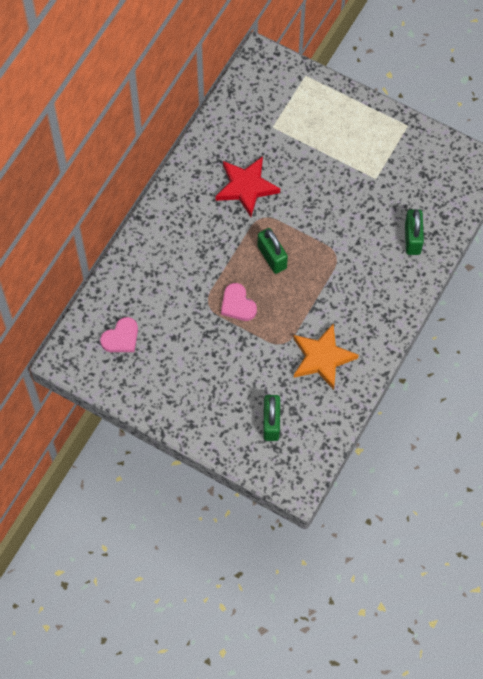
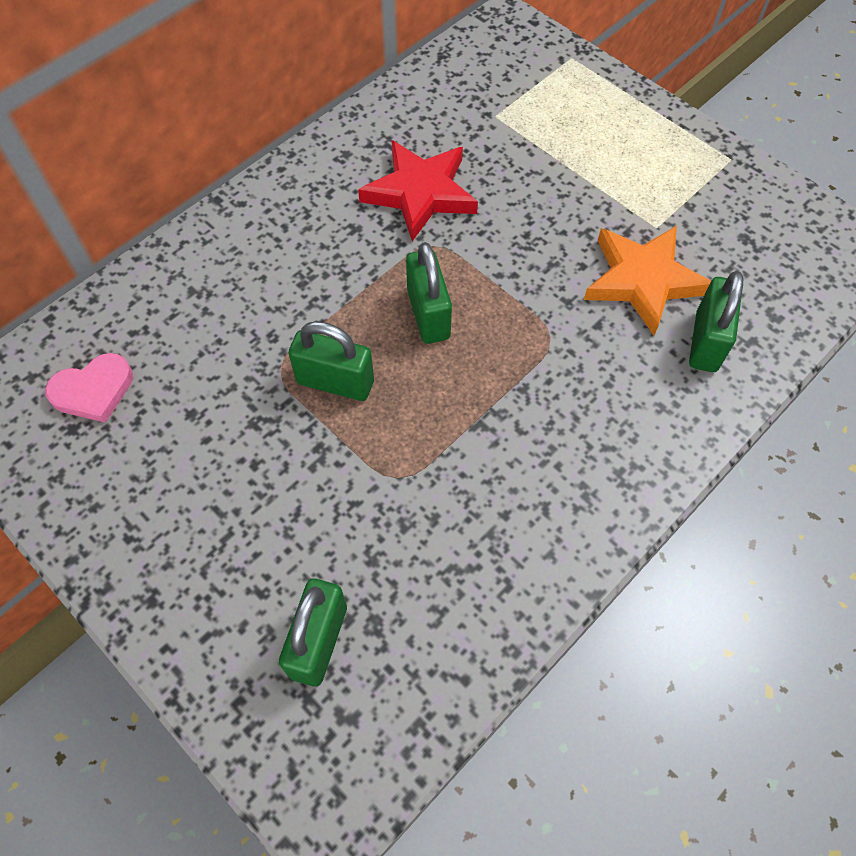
camera: 15 degrees right, 5 degrees down
pink heart [221,283,257,321] -> green padlock [288,321,374,401]
orange star [293,324,359,390] -> orange star moved to [584,226,711,335]

